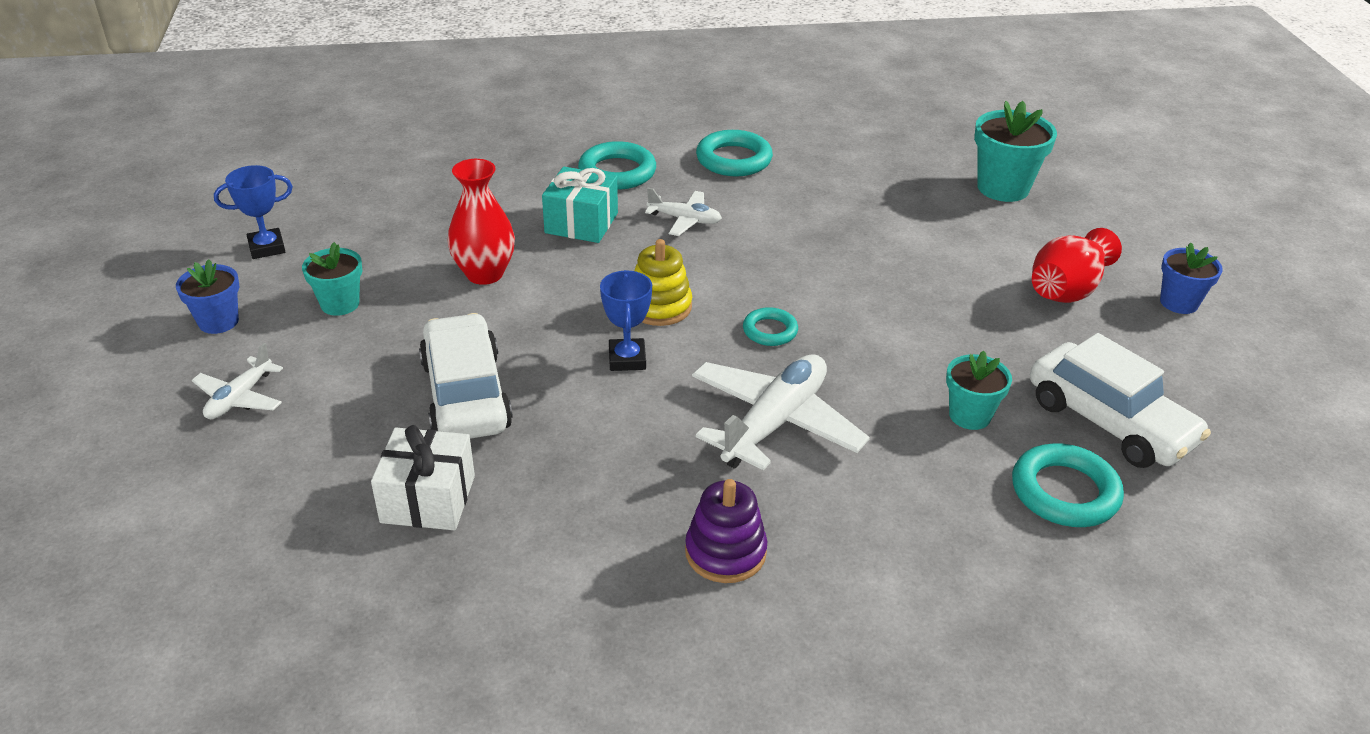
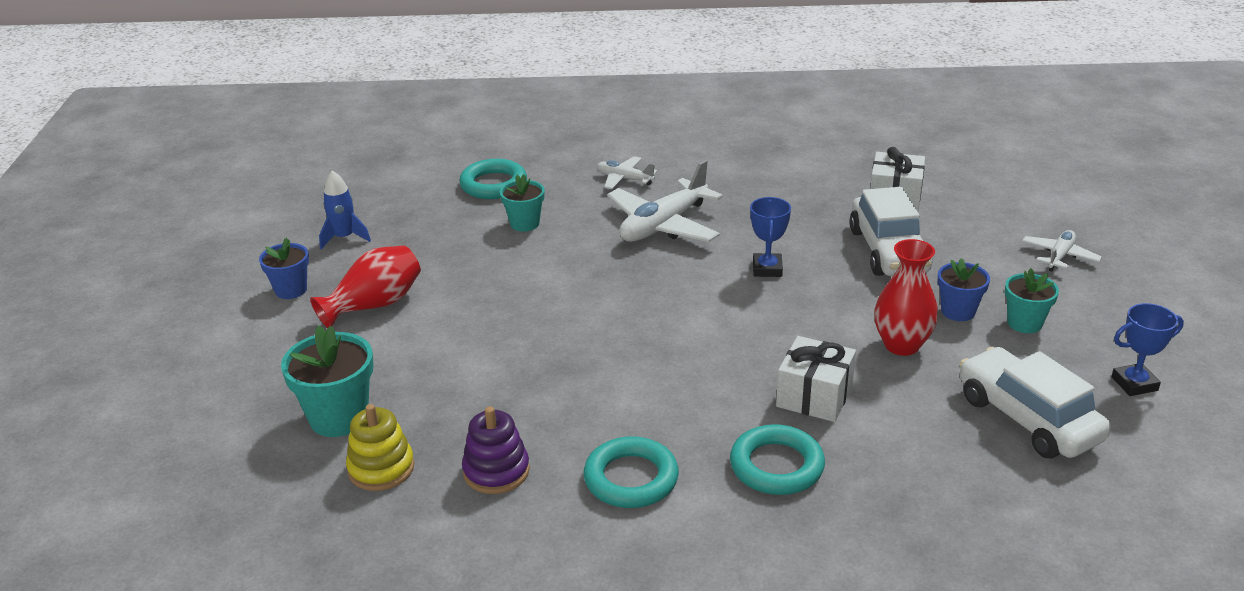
camera: 170 degrees left, 5 degrees down
blue flower pot [176,259,239,334] -> blue flower pot moved to [937,258,990,321]
turquoise gift [542,167,618,243] -> white gift [776,336,856,422]
yellow stacking toy [634,239,692,326] -> yellow stacking toy moved to [346,404,414,491]
white plane [645,188,722,236] -> white plane moved to [597,156,658,189]
purple stacking toy [685,479,767,583] -> purple stacking toy moved to [462,407,530,494]
turquoise ring [743,307,798,346] -> none
white car [1030,333,1211,468] -> white car moved to [959,347,1111,459]
none -> blue rocket [319,171,371,249]

